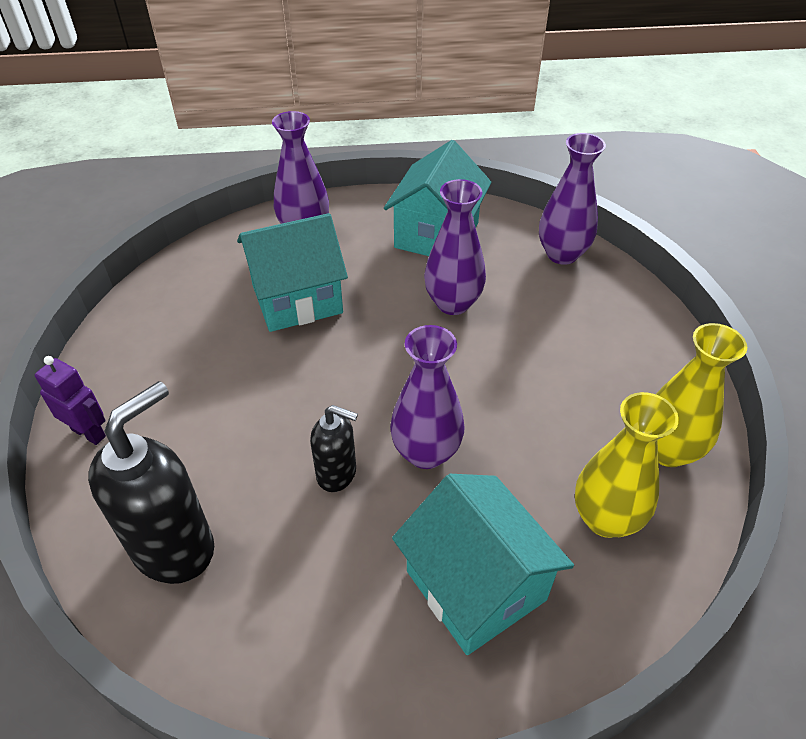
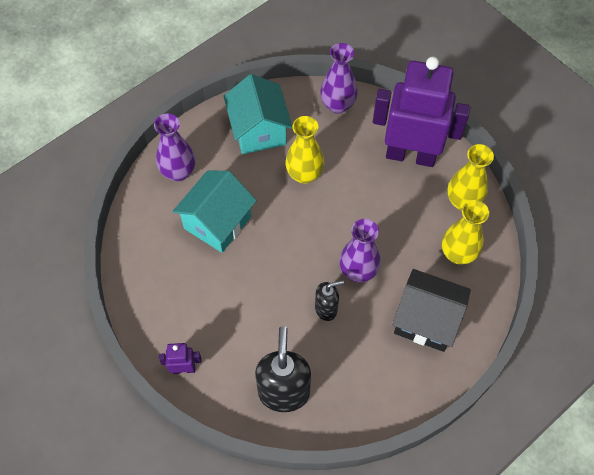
camera: 35 degrees left, 15 degrees up
turquoise house [392,474,574,655] -> black house [392,269,471,352]
purple vase [424,179,486,315] -> yellow vase [285,116,324,184]
none -> purple robot [373,57,470,167]

